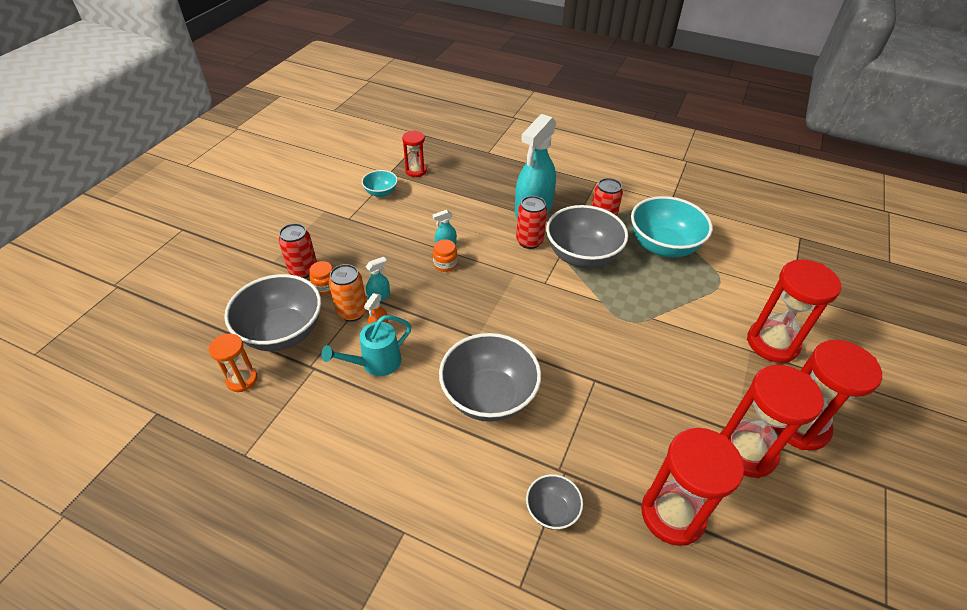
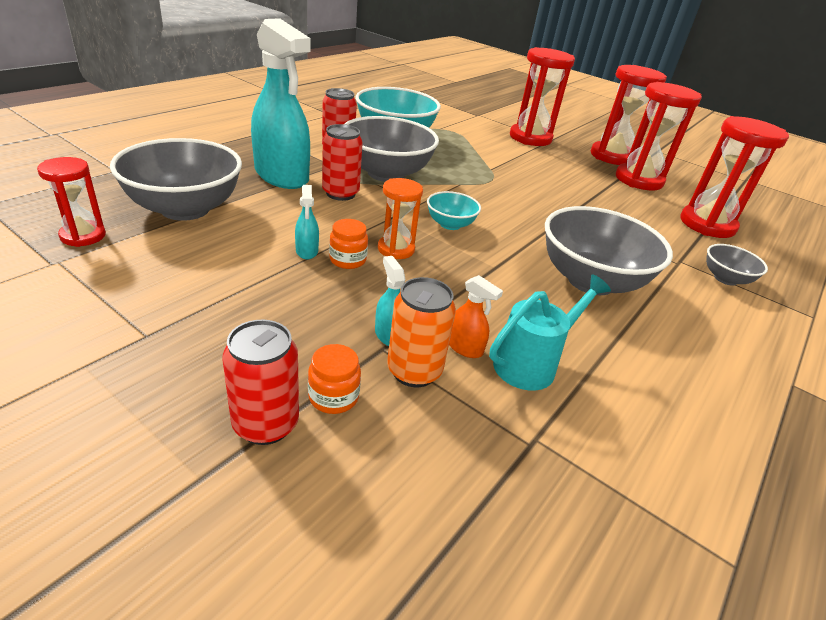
camera: 80 degrees left, 10 degrees down
orange hourglass [209,334,257,392] -> orange hourglass moved to [378,178,423,259]
grey bowl [224,274,321,351] -> grey bowl moved to [110,138,242,221]
turquoise watering can [322,315,412,376] -> turquoise watering can turned 105 degrees counterclockwise [489,274,611,391]
turquoise bowl [362,170,398,197] -> turquoise bowl moved to [427,191,481,230]

